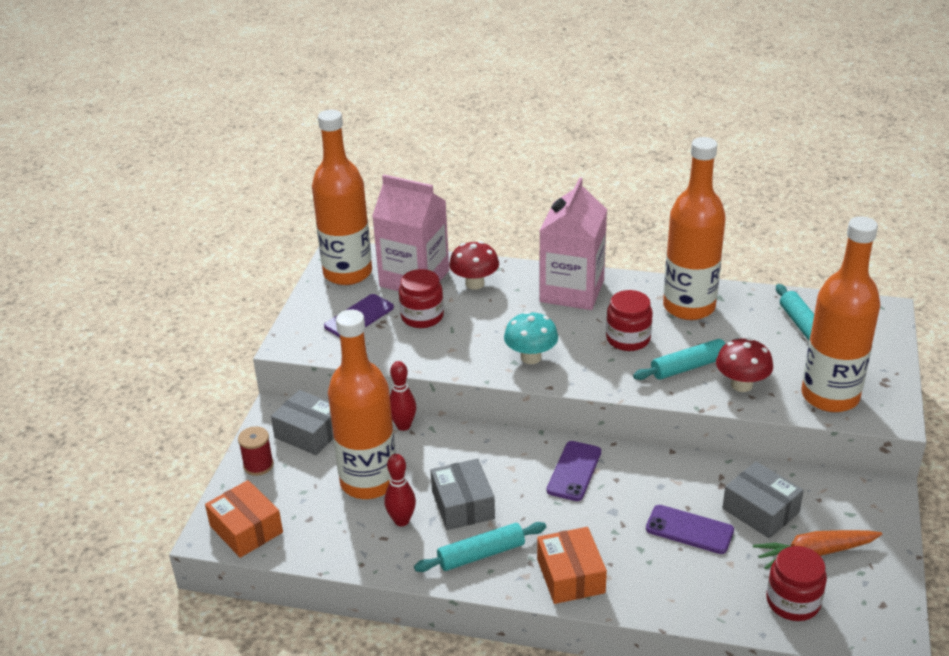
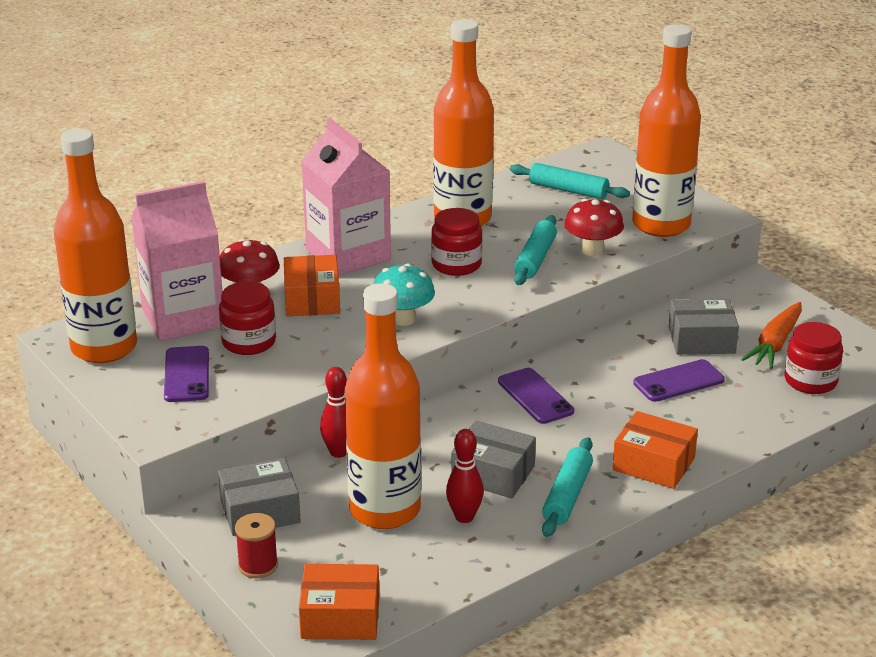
camera: 50 degrees left, 5 degrees down
none -> orange box [284,255,340,316]

